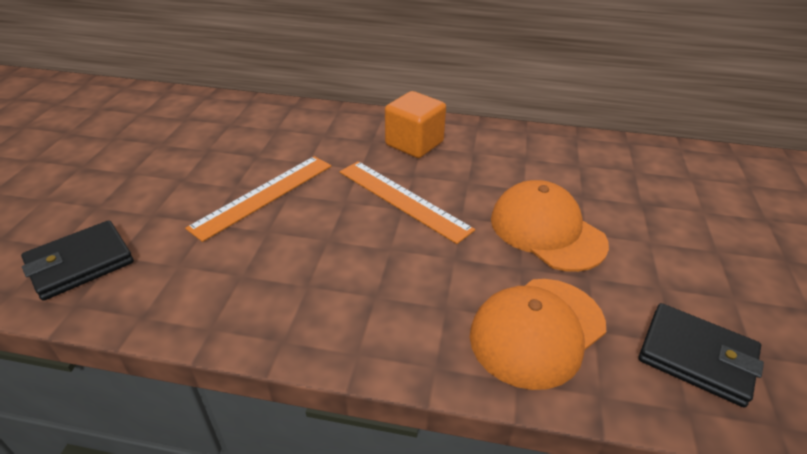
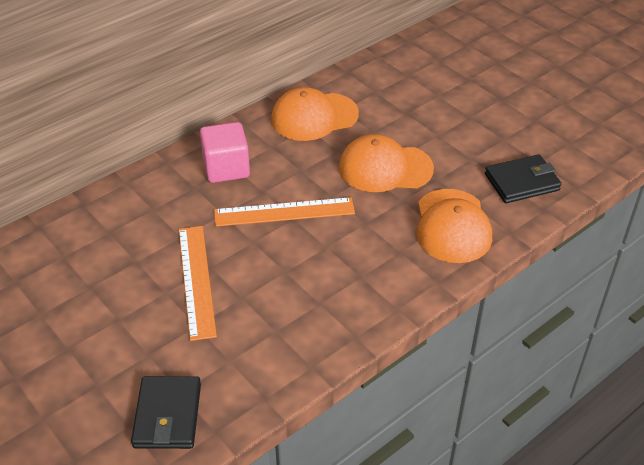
camera: 50 degrees left, 5 degrees up
orange cube [385,91,446,158] -> pink cube [200,122,250,183]
none -> orange cap [271,87,359,141]

